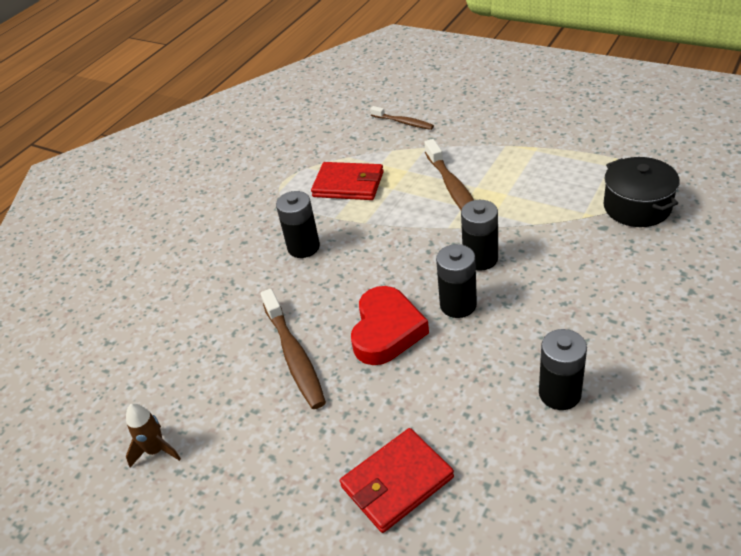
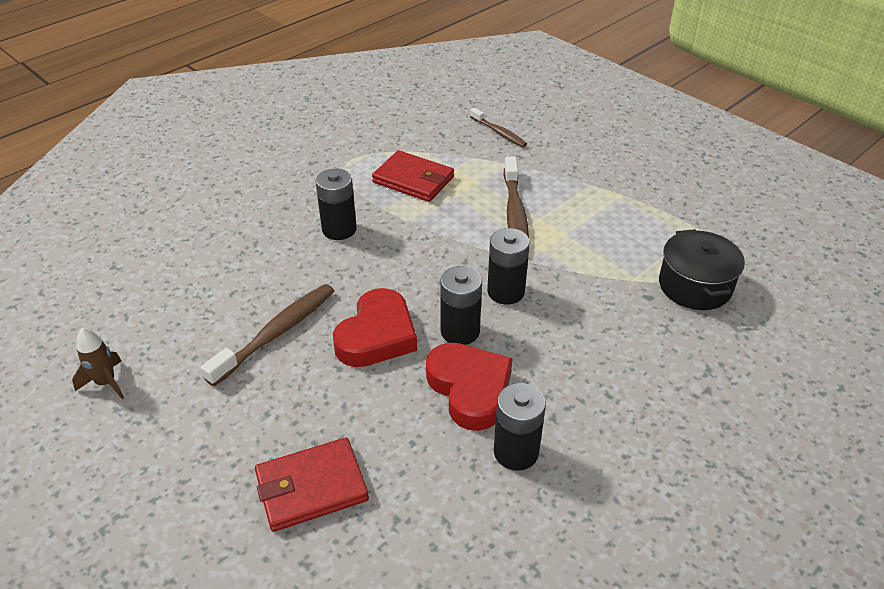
camera: 10 degrees right, 0 degrees up
brown toothbrush [261,289,326,409] -> brown toothbrush turned 135 degrees counterclockwise [201,284,334,386]
none -> red heart [426,343,513,431]

